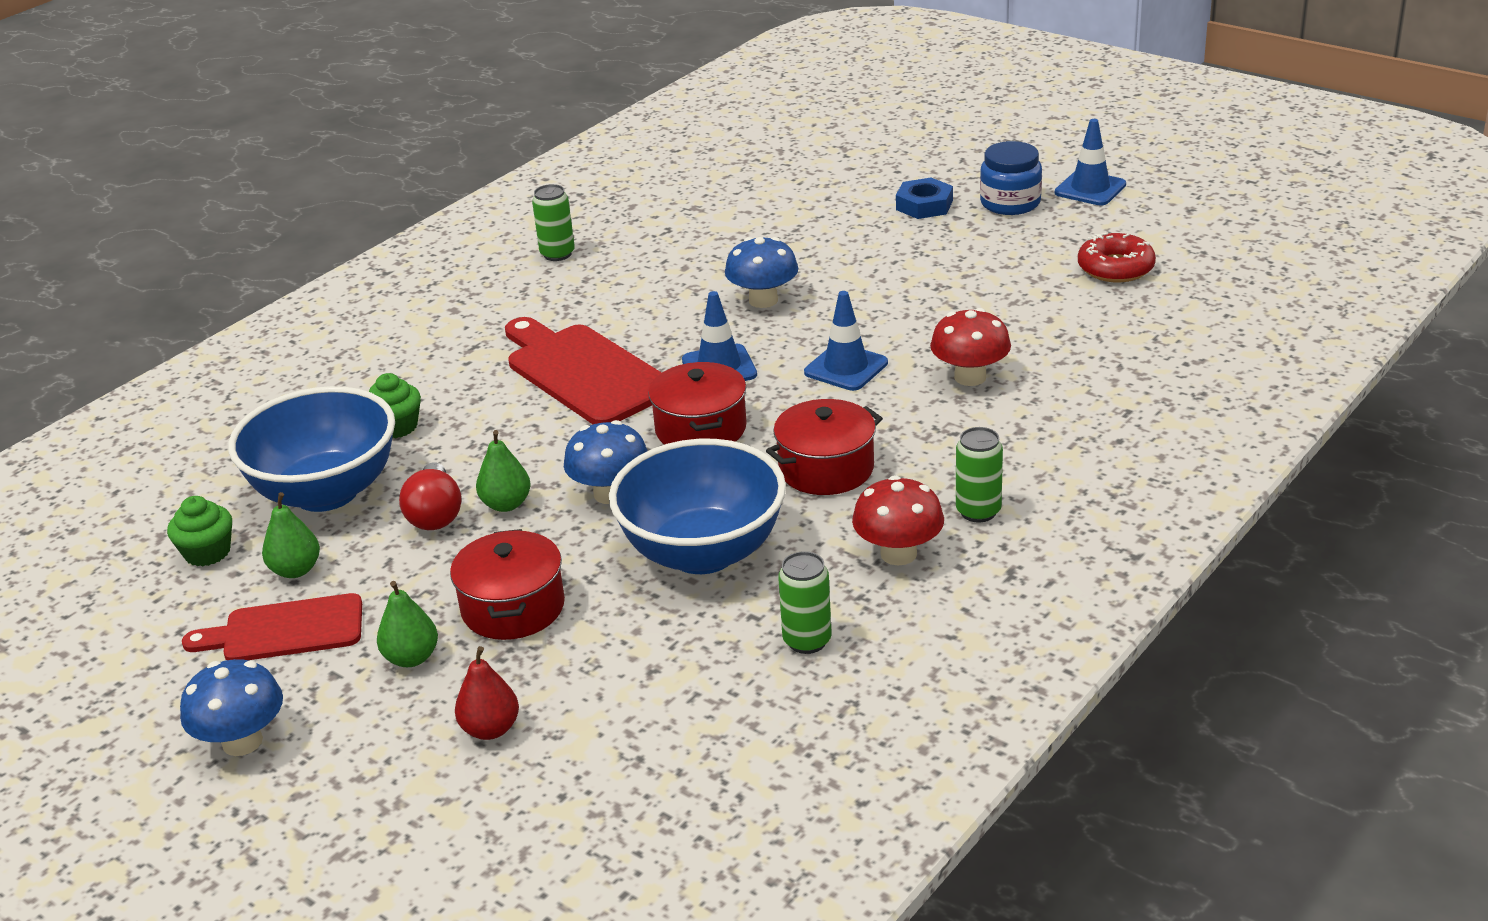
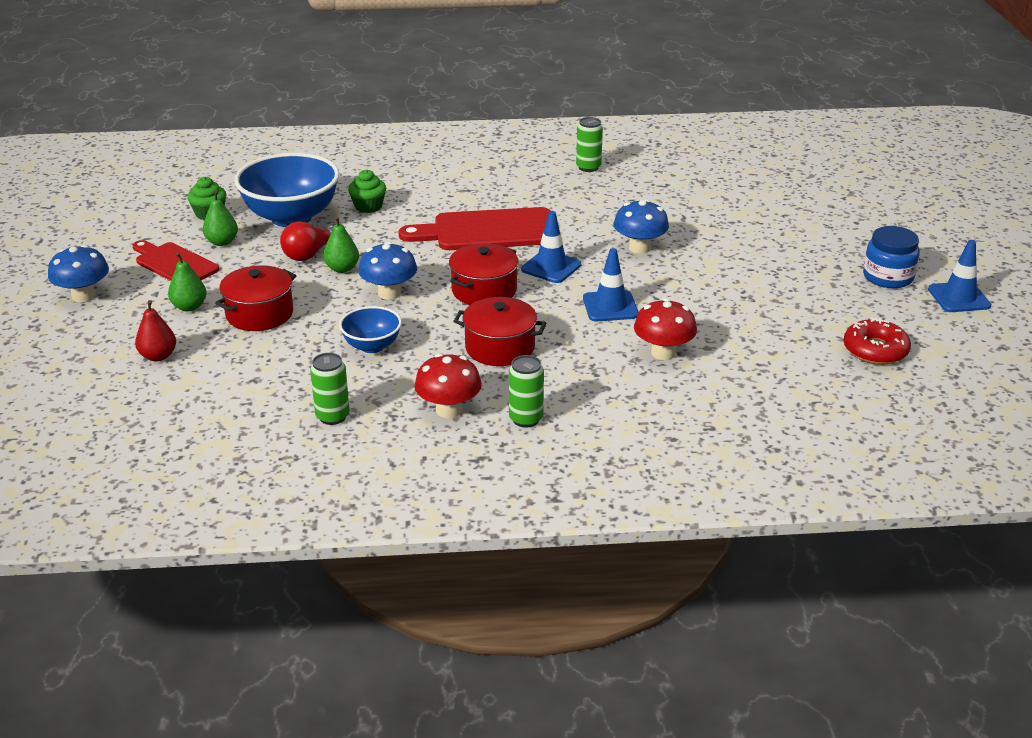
camera: 45 degrees right, 0 degrees up
red cutting board [505,317,662,424] -> red cutting board turned 105 degrees counterclockwise [398,207,550,250]
blue bowl [609,439,786,574] -> blue bowl [339,306,402,353], size x0.52
blue nut [896,178,953,219] -> none

